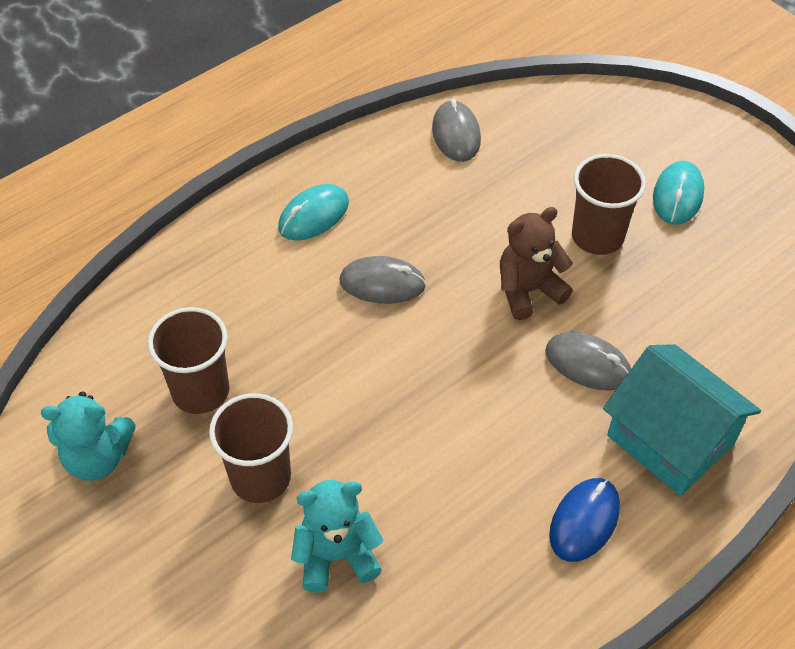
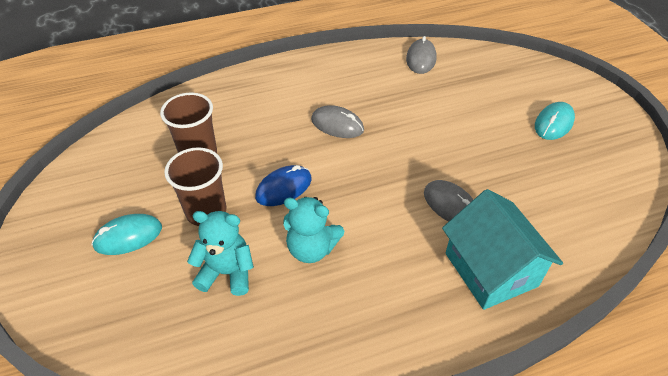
camera: 20 degrees right, 5 degrees down
turquoise teddy bear [41,392,136,481] -> turquoise teddy bear moved to [284,197,344,263]
turquoise mouse [278,184,349,241] -> turquoise mouse moved to [91,214,162,255]
brown teddy bear [500,207,573,320] -> none
blue mouse [549,478,620,562] -> blue mouse moved to [255,165,311,206]
brown cup [572,154,646,255] -> none

